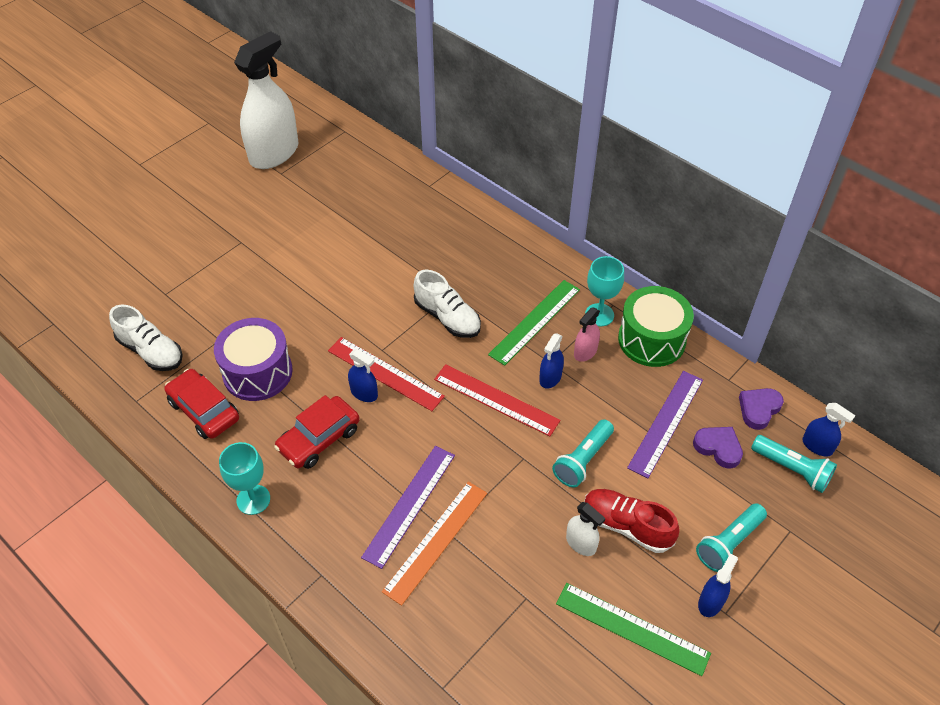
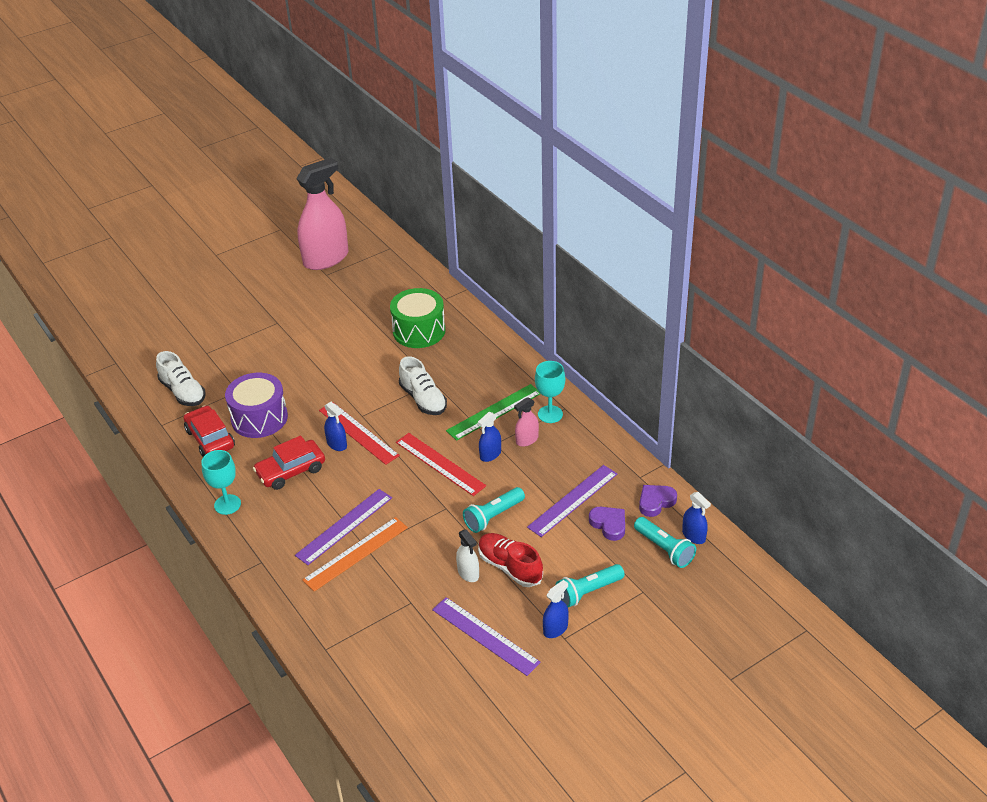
camera: 15 degrees right, 10 degrees down
white spray bottle [234,31,298,169] -> pink spray bottle [296,158,349,270]
green ruler [556,583,711,676] -> purple ruler [432,597,541,676]
green drum [618,286,694,367] -> green drum moved to [390,288,445,348]

